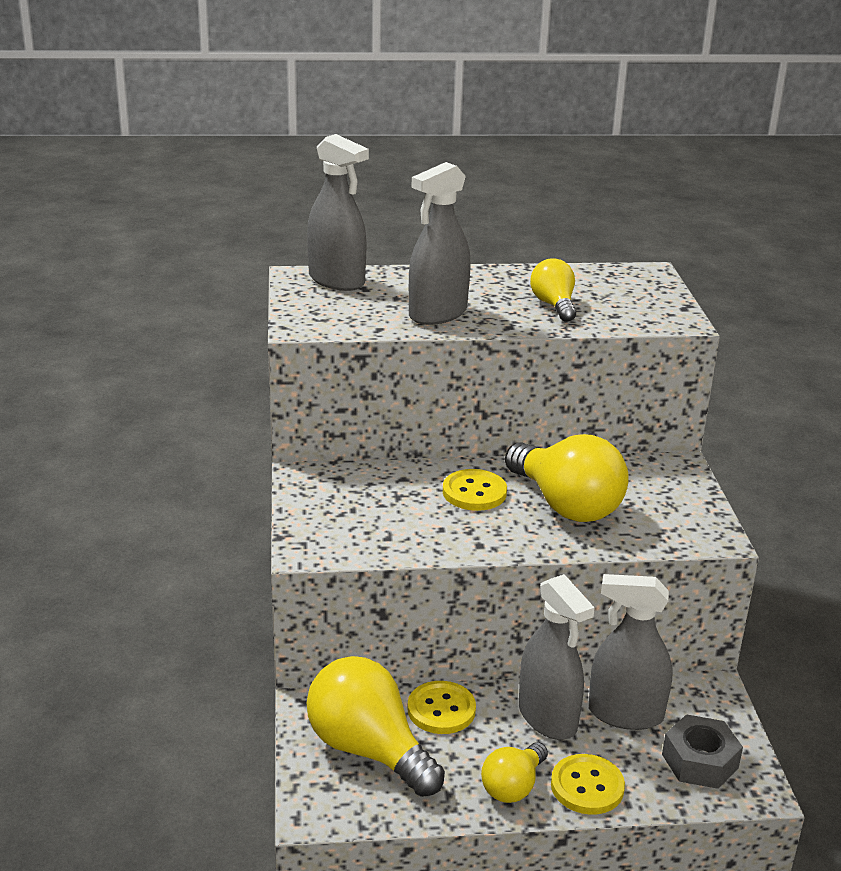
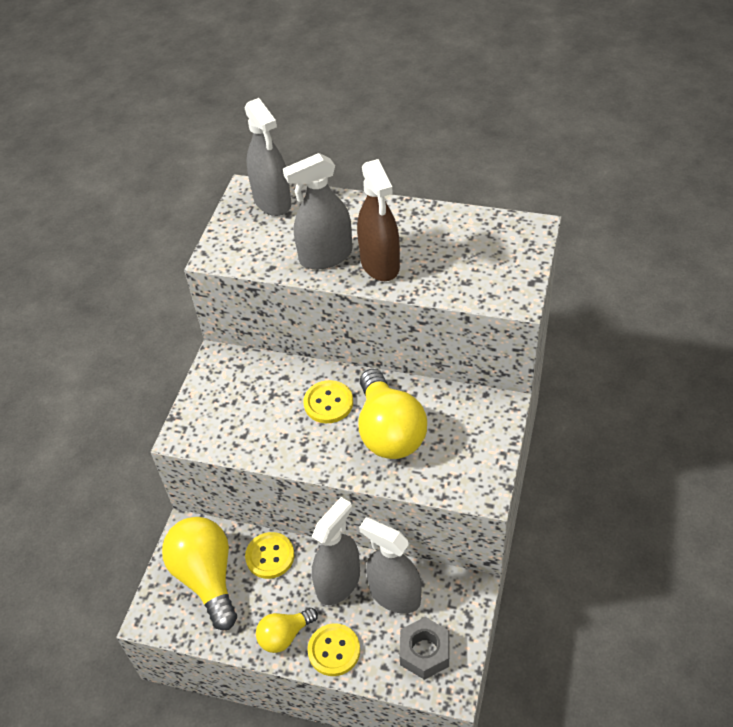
camera: 25 degrees right, 20 degrees up
grey spray bottle [519,574,595,740] -> grey spray bottle turned 135 degrees counterclockwise [312,497,360,605]
yellow light bulb [530,258,576,322] -> none
none -> brown spray bottle [357,159,400,281]

